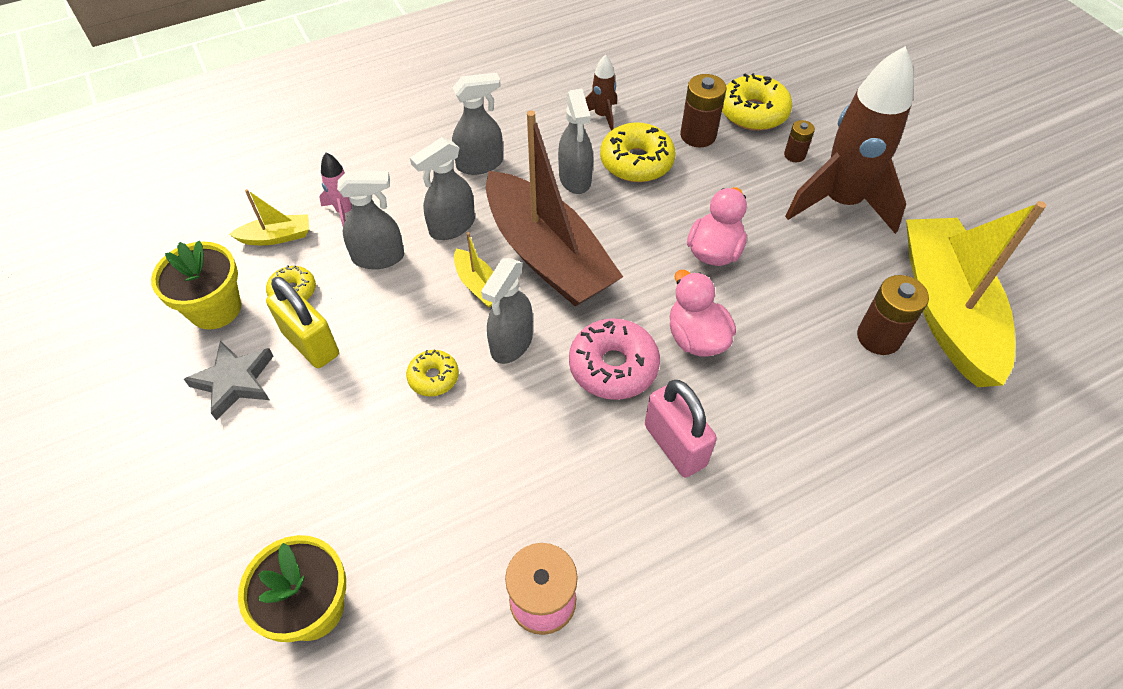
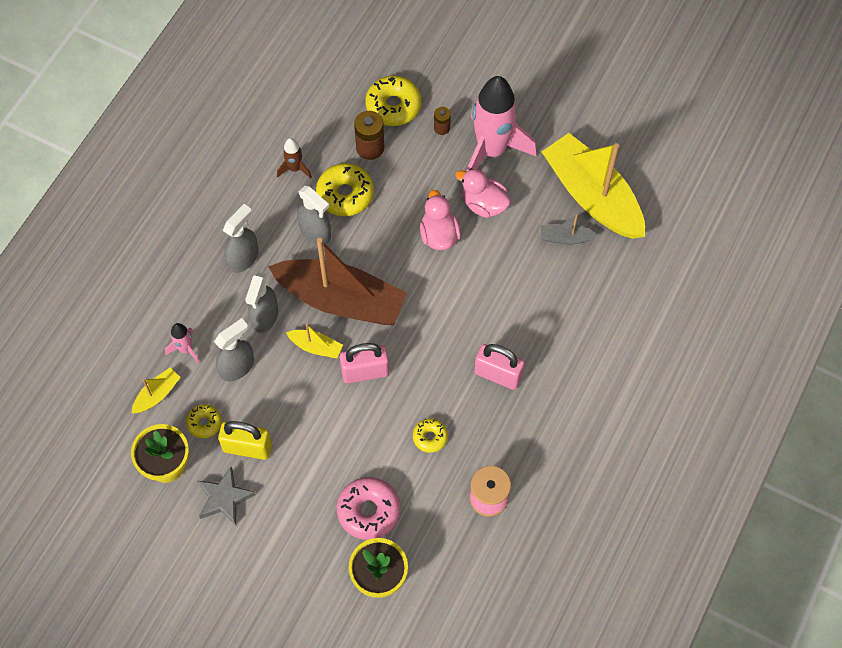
camera: 35 degrees left, 10 degrees up
yellow donut [406,350,459,396] -> yellow donut moved to [413,418,448,453]
grey spray bottle [481,258,533,364] -> pink padlock [340,343,389,383]
pink donut [569,318,660,400] -> pink donut moved to [337,477,401,540]
pink duck [670,270,736,356] -> pink duck moved to [455,168,511,218]
brown rocket [785,46,914,234] -> pink rocket [467,76,537,171]
brown battery [857,275,929,355] -> grey boat [541,214,597,244]

